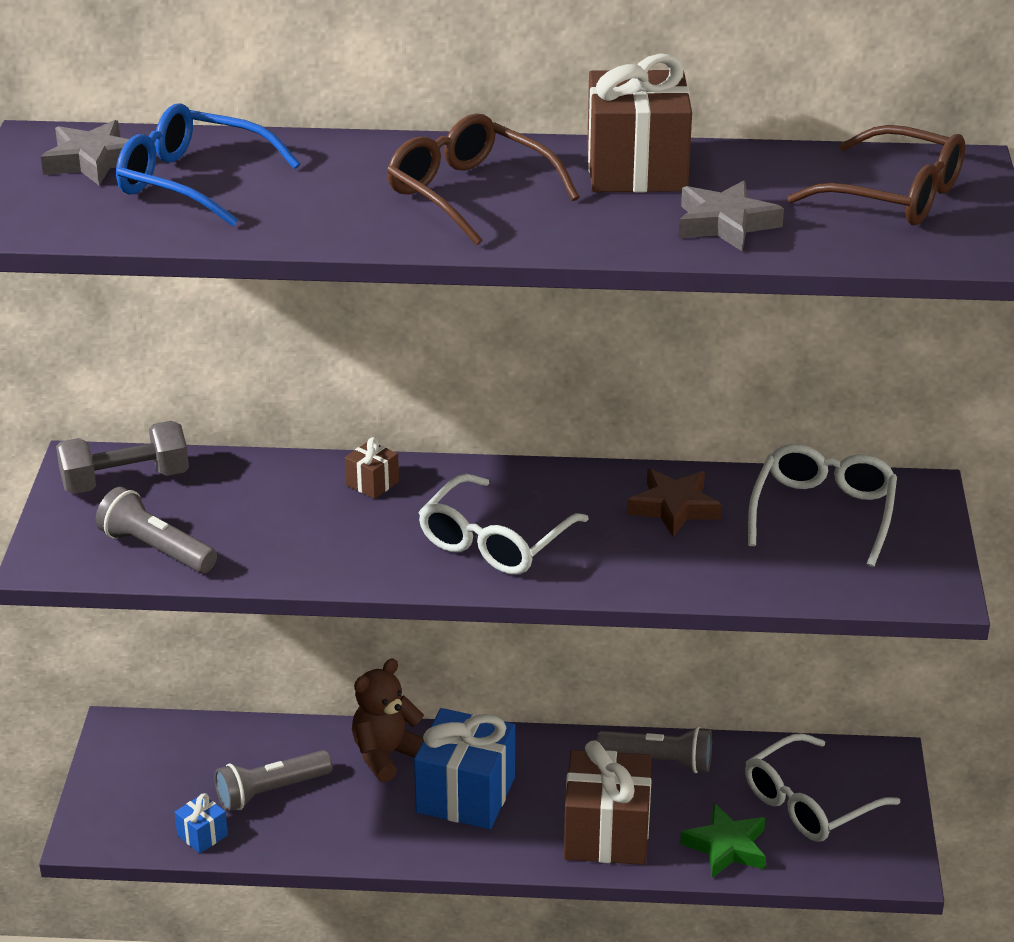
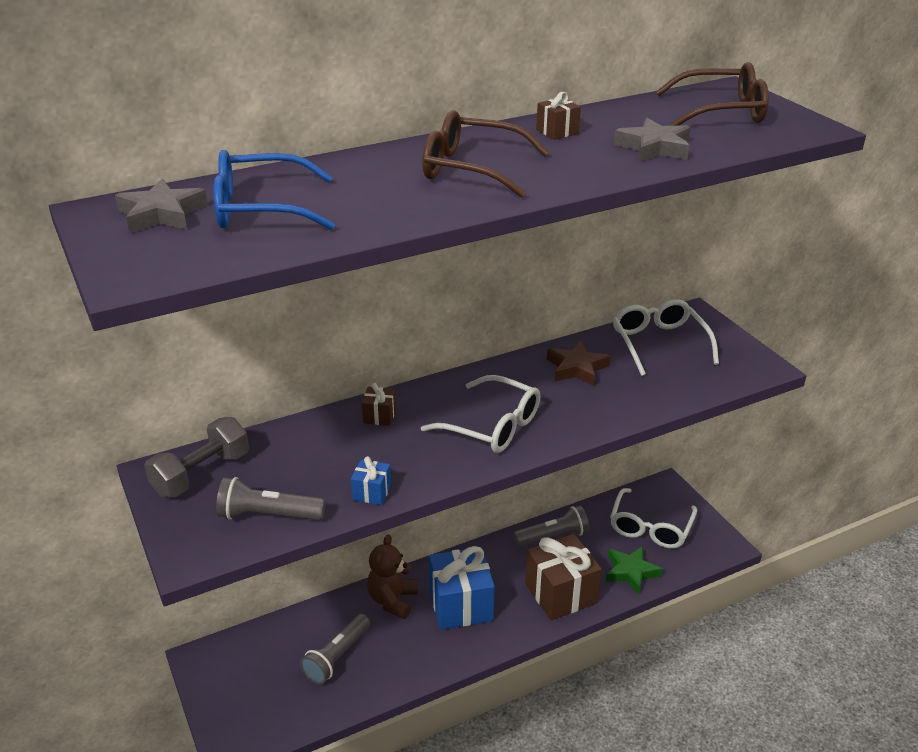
camera: 30 degrees left, 0 degrees up
blue gift [175,793,228,853] -> blue gift moved to [351,456,391,505]
white glasses [418,474,589,575] -> white glasses turned 60 degrees counterclockwise [421,375,540,453]
brown gift [587,53,692,193] -> brown gift [536,92,581,140], size x0.45

